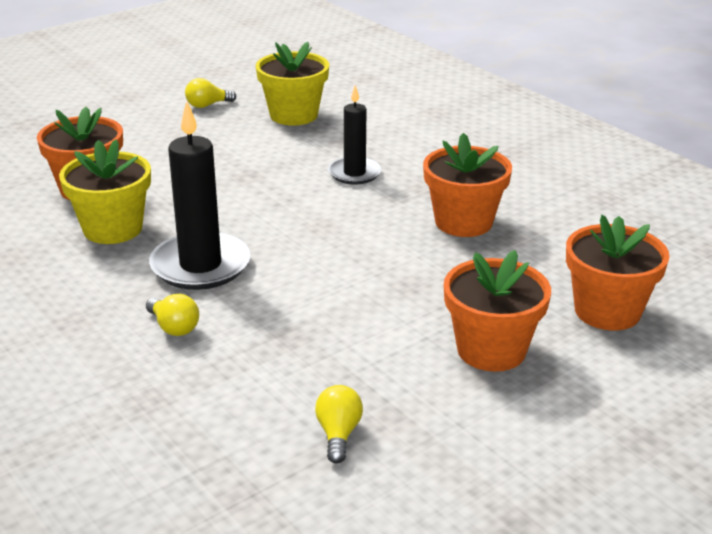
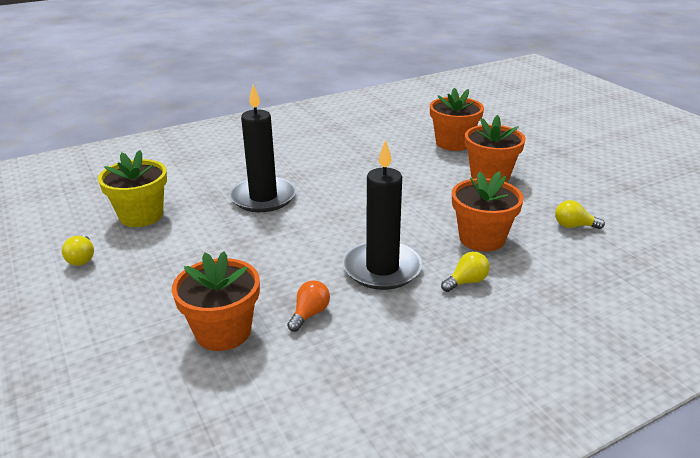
camera: 80 degrees left, 0 degrees up
yellow flower pot [59,139,151,244] -> orange light bulb [287,280,330,332]
black candle [328,85,381,185] -> black candle [229,85,296,212], size x1.62
orange flower pot [423,133,512,237] -> orange flower pot moved to [452,171,524,252]

